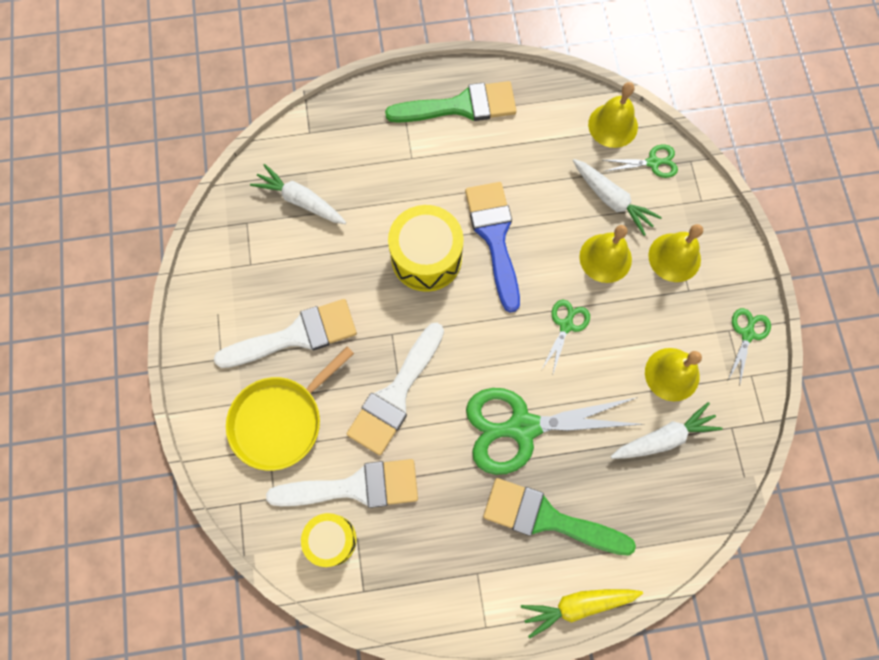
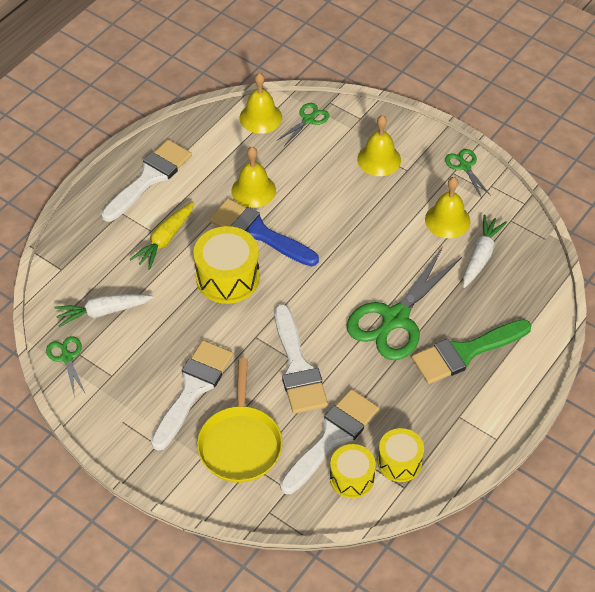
camera: 45 degrees left, 20 degrees down
green brush [385,81,516,123] -> white brush [102,139,192,222]
yellow carrot [521,589,643,638] -> yellow carrot moved to [130,202,194,270]
green scissors [541,300,590,373] -> green scissors moved to [46,336,86,398]
white carrot [573,159,662,236] -> none
yellow bell [579,225,632,283] -> yellow bell moved to [232,147,276,208]
none -> yellow drum [378,428,424,482]

